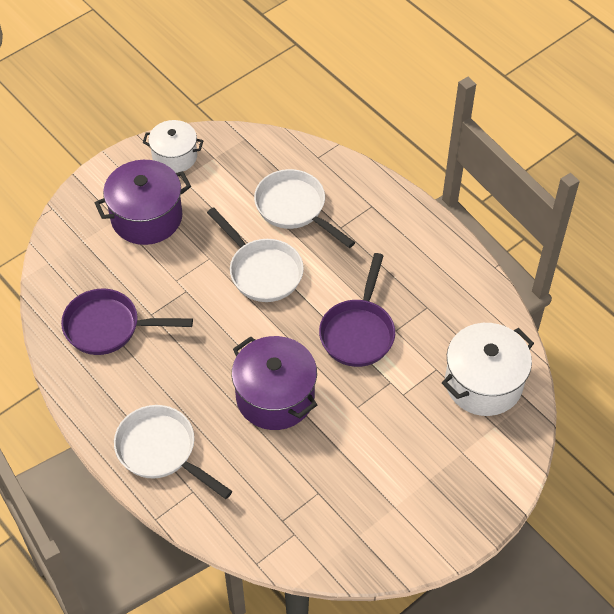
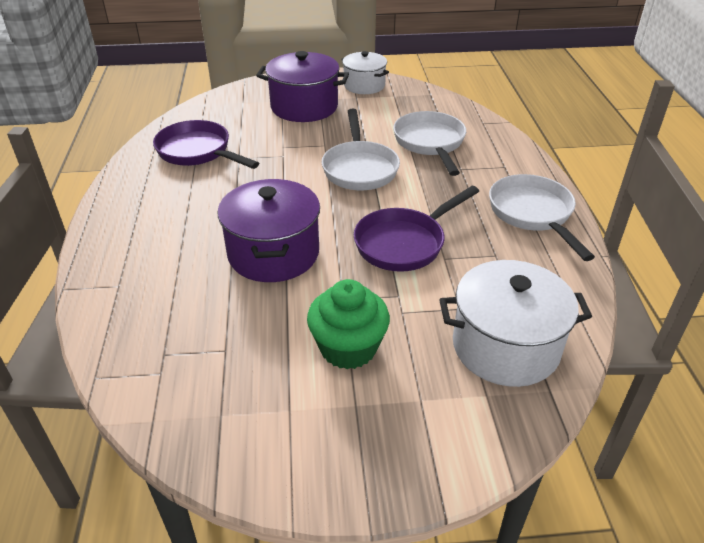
camera: 35 degrees right, 15 degrees down
white pan [114,405,232,499] -> white pan moved to [489,174,595,261]
none -> green cupcake [307,279,390,369]

